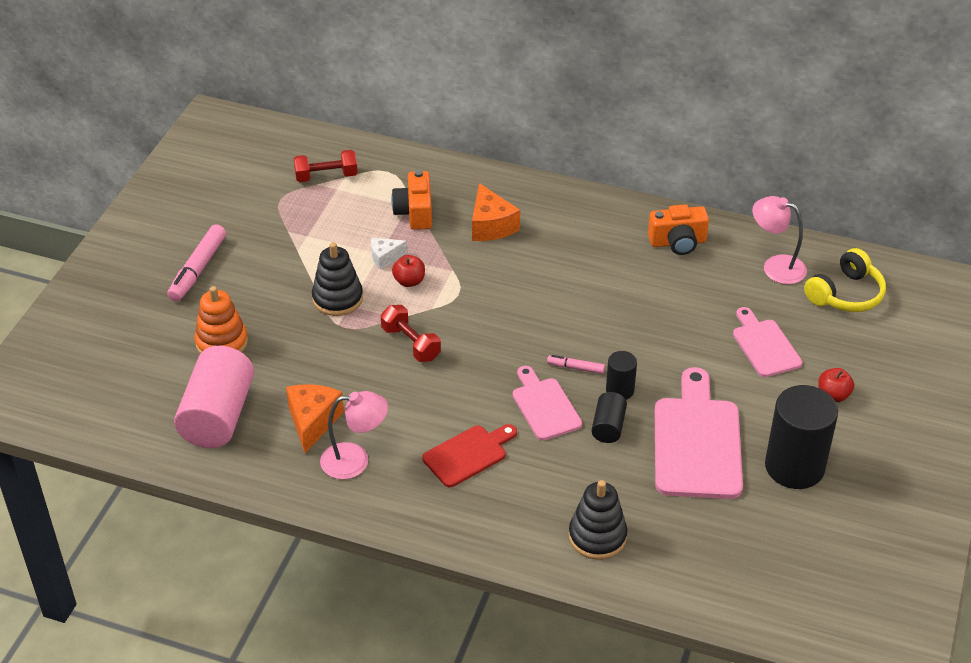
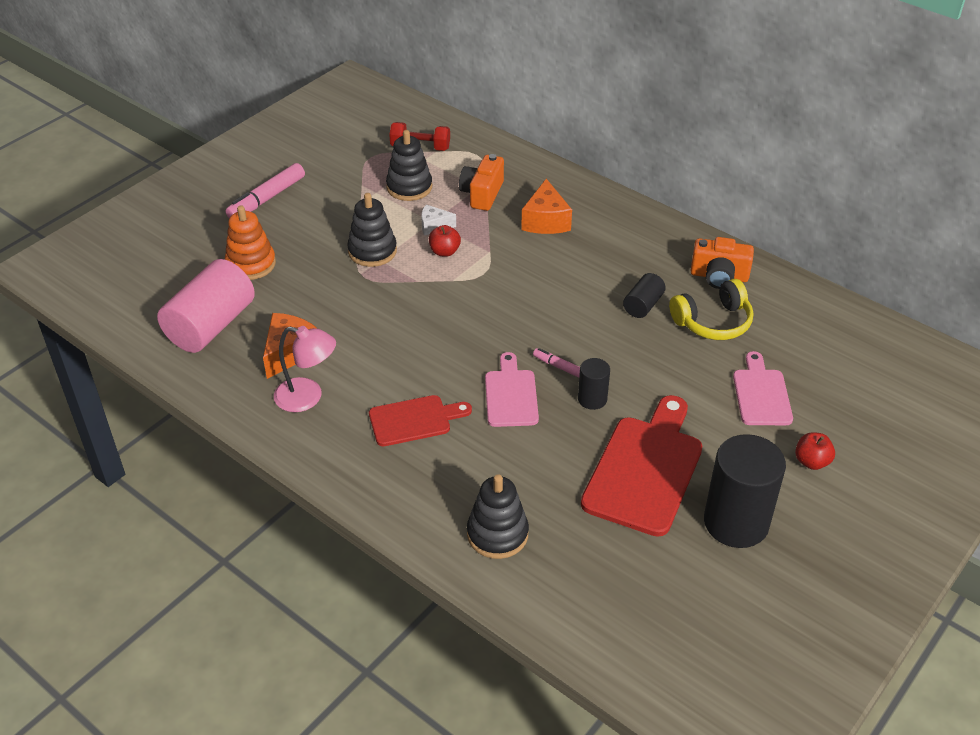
camera: 20 degrees right, 0 degrees up
red dumbbell [381,305,441,362] -> none
black cylinder [591,392,627,443] -> black cylinder moved to [623,273,666,318]
pink cutting board [655,367,743,499] -> red cutting board [581,395,702,537]
pink lamp [752,196,807,284] -> none
yellow headphones [804,248,886,312] -> yellow headphones moved to [669,279,753,340]
none -> black stacking toy [386,130,432,201]

